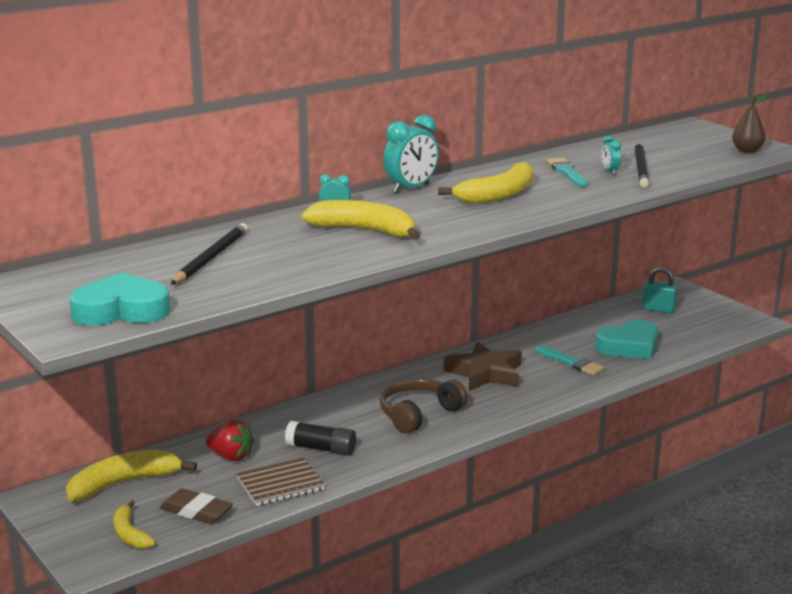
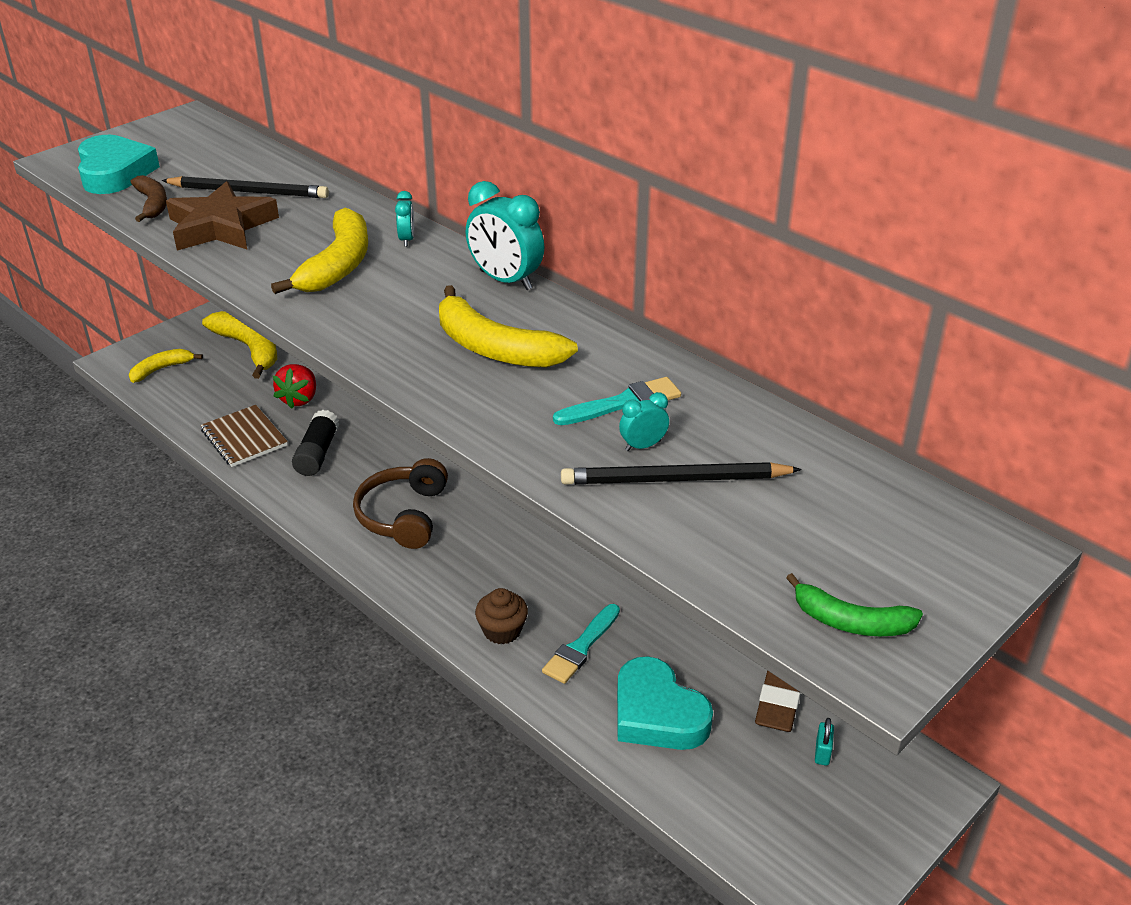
camera: 80 degrees right, 15 degrees up
brown eraser [160,488,233,524] -> brown eraser moved to [755,670,800,732]
brown headphones [380,378,468,434] -> brown headphones turned 120 degrees counterclockwise [353,458,448,549]
brown star [444,341,522,391] -> brown star moved to [166,181,279,250]
turquoise padlock [642,267,677,314] -> turquoise padlock [815,718,834,766], size x0.58
brown pear [732,95,766,153] -> green banana [786,573,923,636]
none -> brown banana [130,175,167,222]
none -> brown cupcake [475,588,528,644]

